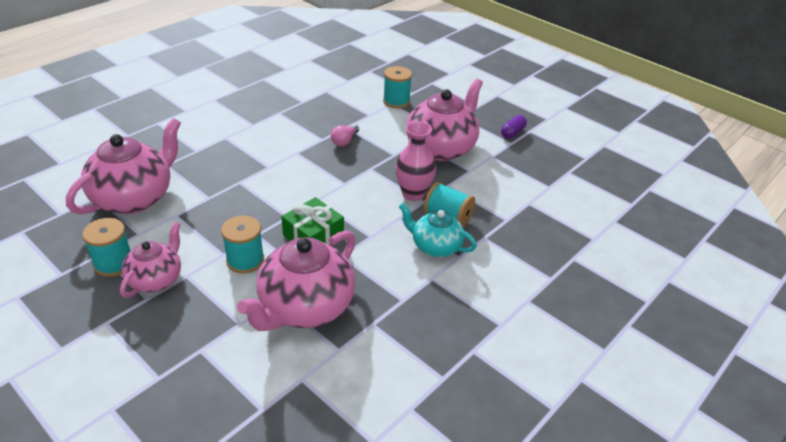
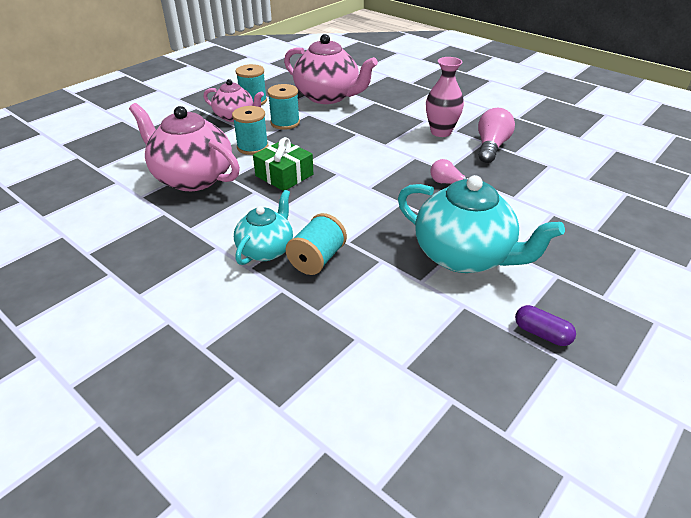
camera: 90 degrees right, 0 degrees up
turquoise spool [383,66,412,108] -> turquoise spool moved to [267,84,300,130]
pink vase [395,121,436,201] -> pink vase moved to [426,57,464,137]
pink teapot [406,79,483,161] -> turquoise teapot [398,175,565,273]
none -> pink light bulb [478,108,515,163]

